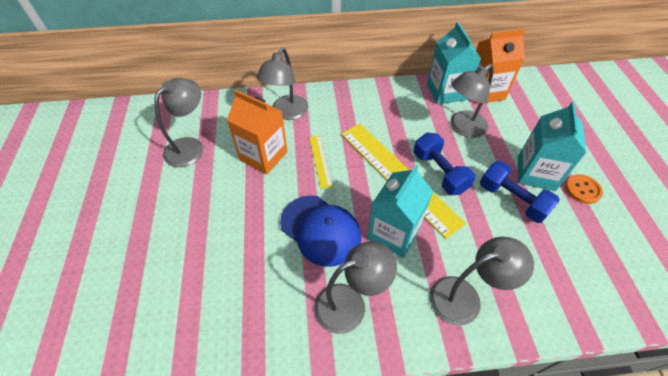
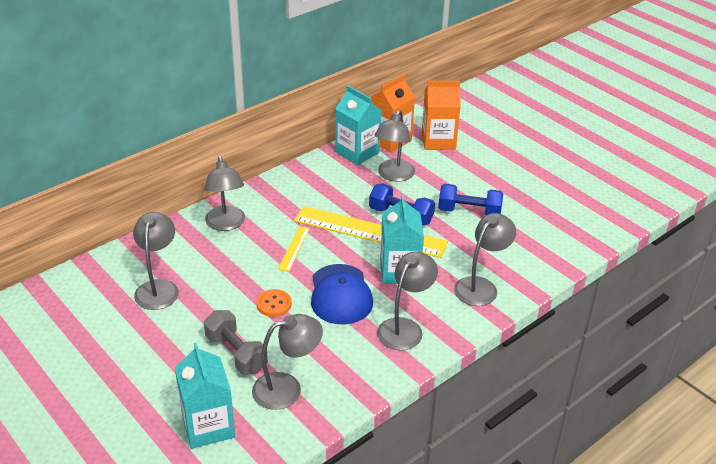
camera: 35 degrees left, 15 degrees down
orange carton [227,90,288,174] -> orange carton moved to [422,81,461,150]
blue cap [280,195,361,267] -> blue cap turned 75 degrees clockwise [311,264,373,324]
yellow ruler [309,136,332,189] -> yellow ruler turned 60 degrees clockwise [278,226,310,272]
turquoise carton [518,102,587,191] -> turquoise carton moved to [175,343,235,449]
orange button [565,174,603,204] -> orange button moved to [256,289,292,317]
none -> grey dumbbell [204,310,268,375]
none -> grey lamp [252,314,323,410]

